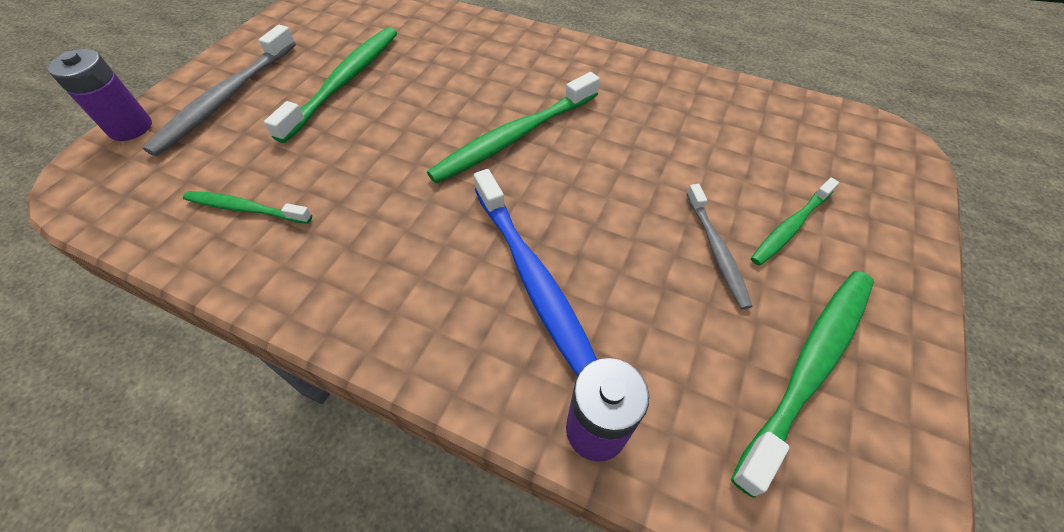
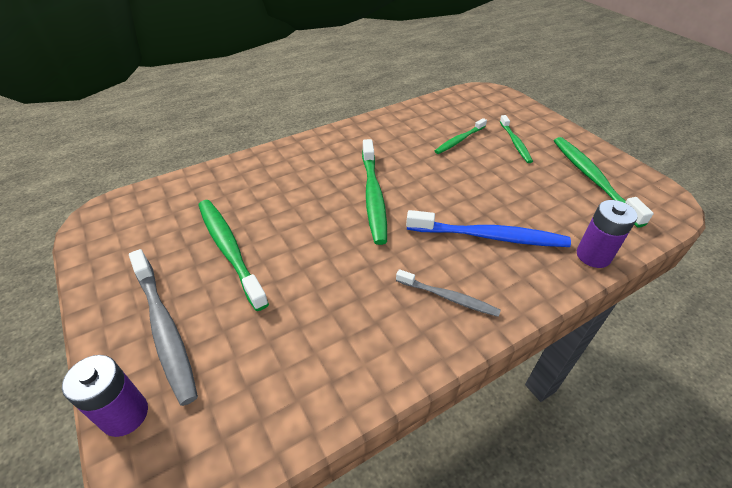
camera: 55 degrees left, 10 degrees down
green toothbrush [183,191,312,224] -> green toothbrush moved to [435,118,487,154]
grey toothbrush [687,184,753,309] -> grey toothbrush moved to [396,269,501,317]

